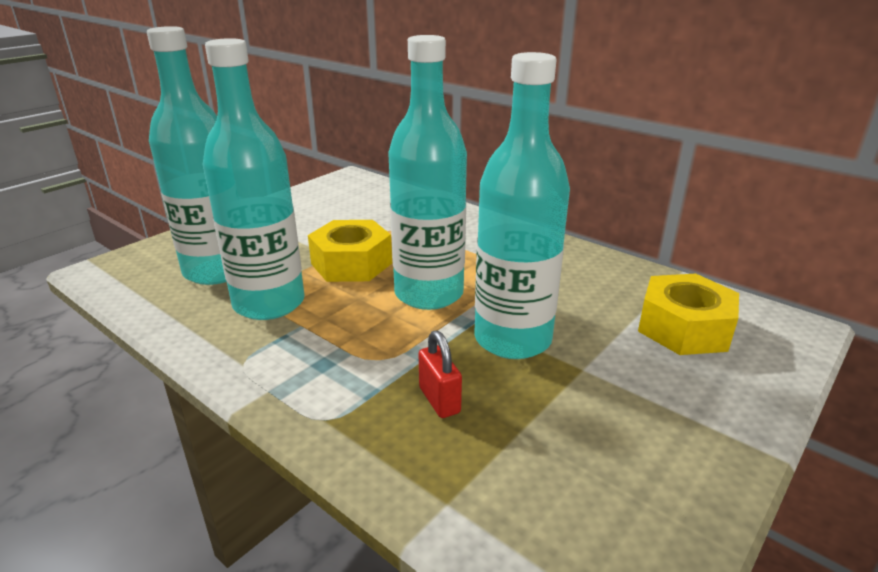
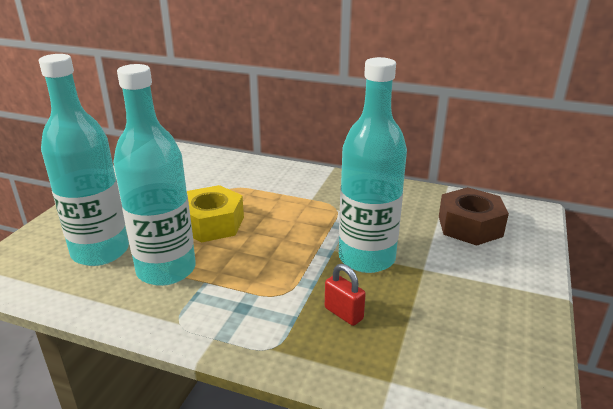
camera: 20 degrees left, 0 degrees up
turquoise bottle [388,35,467,310] -> none
yellow nut [638,274,739,355] -> brown nut [439,187,509,245]

